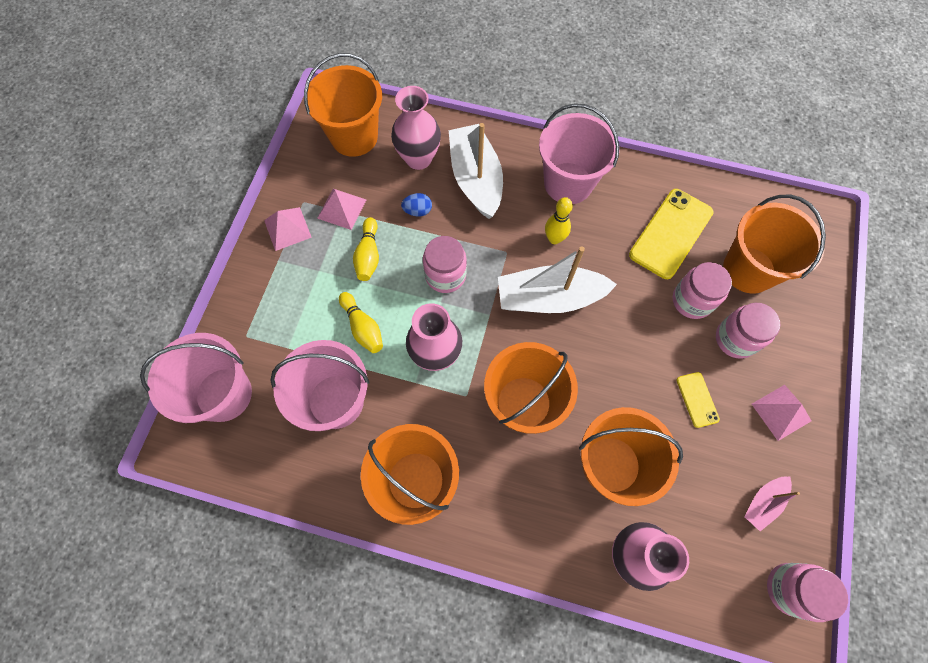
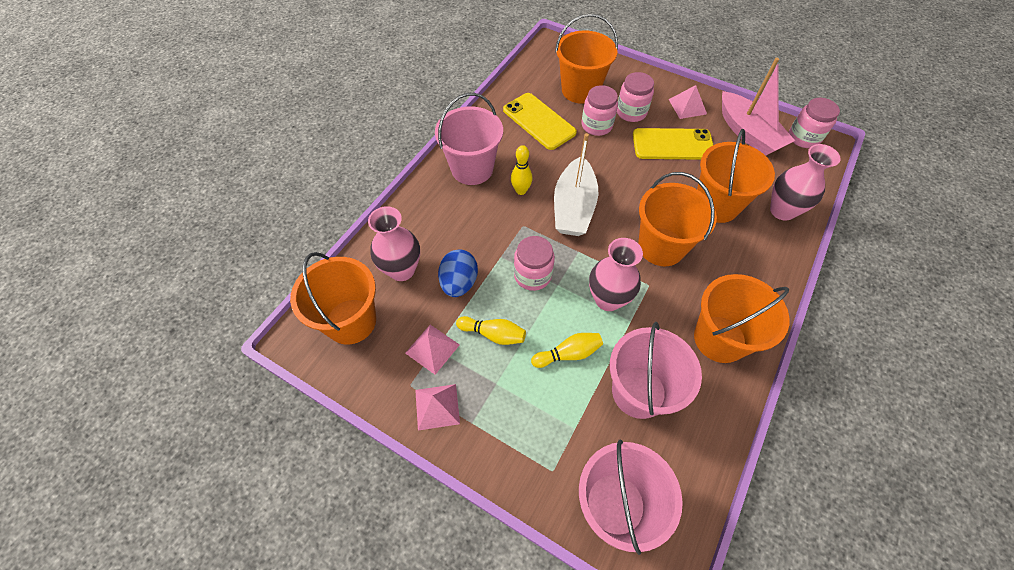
camera: 75 degrees left, 10 degrees down
blue egg [401,193,432,217] -> blue egg [438,249,478,297], size x1.72
white boat [449,123,503,219] -> none
yellow phone [677,372,720,428] -> yellow phone [633,128,713,160], size x2.00
pink boat [744,477,800,531] -> pink boat [722,58,795,156], size x2.01

